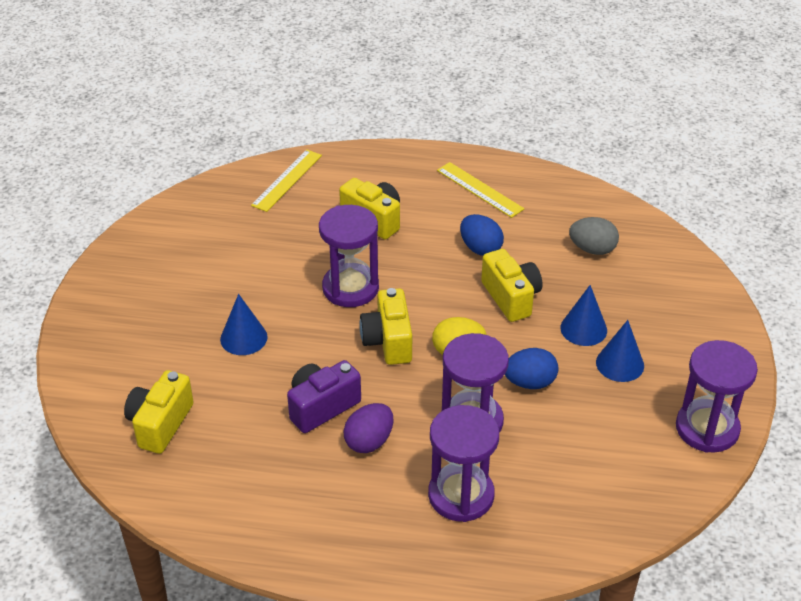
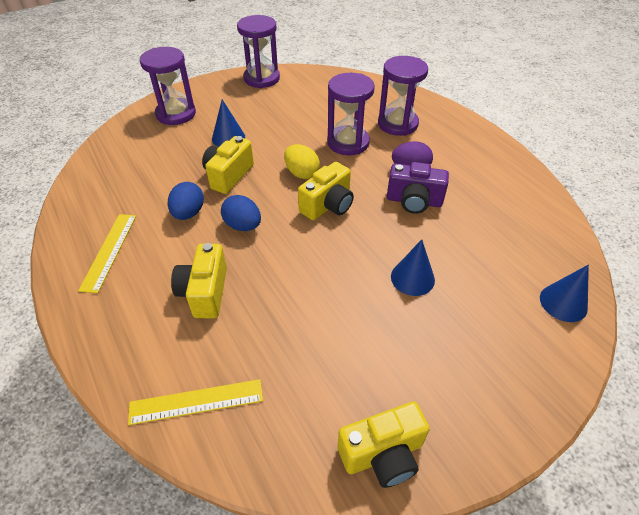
camera: 130 degrees left, 5 degrees up
yellow camera [124,370,194,454] -> yellow camera moved to [338,402,430,488]
purple hourglass [319,205,379,307] -> purple hourglass moved to [140,47,196,125]
blue egg [505,348,558,389] -> blue egg moved to [221,195,261,231]
grey egg [569,217,619,255] -> none
blue cone [596,320,644,382] -> blue cone moved to [540,265,589,322]

